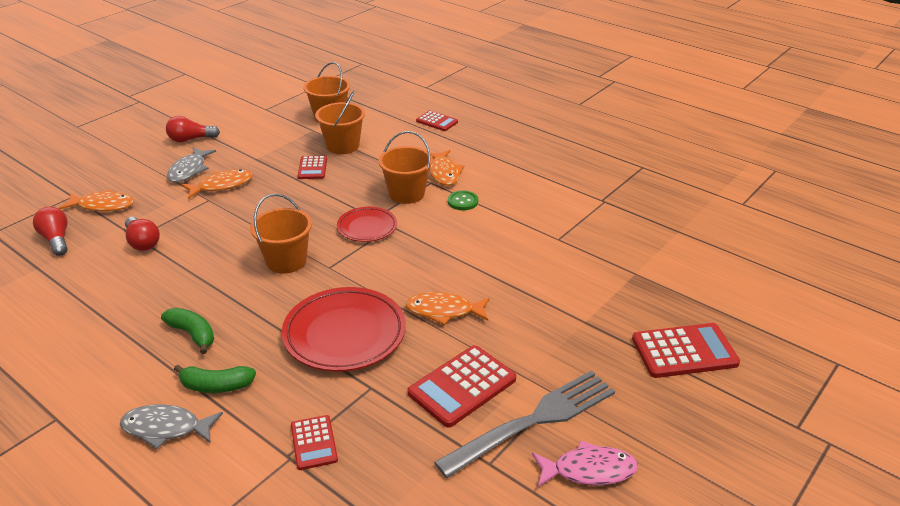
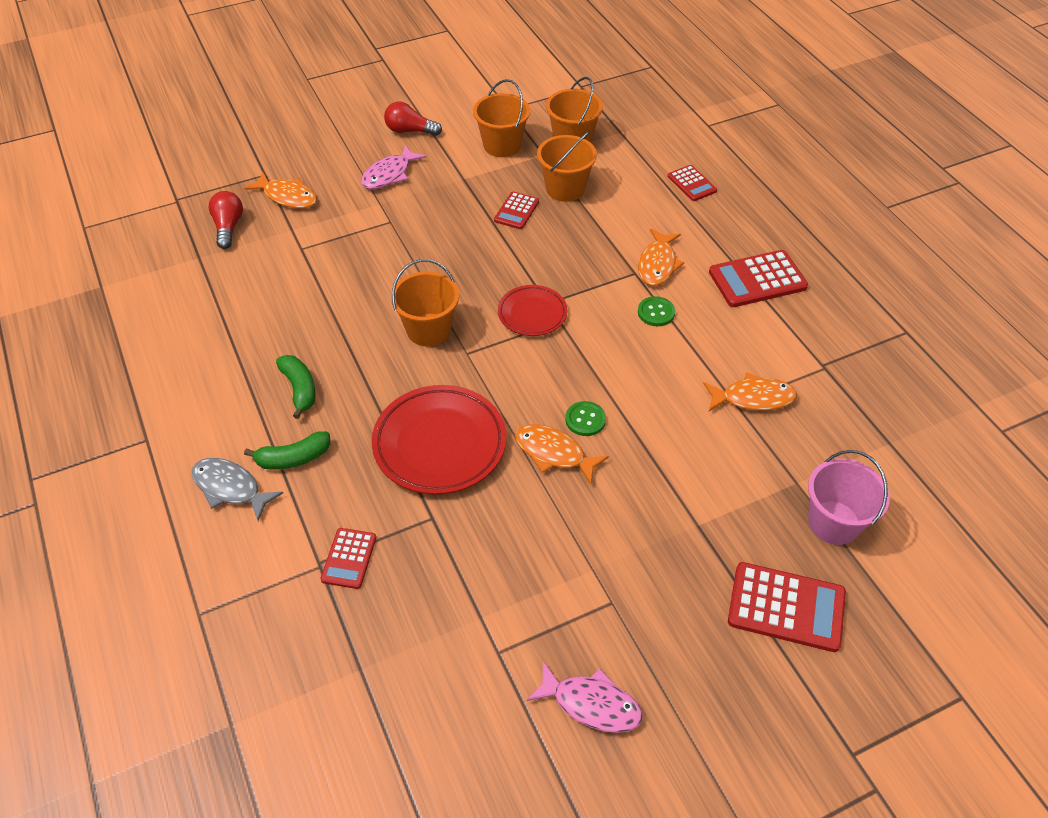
camera: 25 degrees right, 15 degrees up
red light bulb [125,217,160,251] -> none
grey fish [167,147,216,182] -> pink fish [361,145,427,189]
green banana [174,364,256,393] -> green banana turned 45 degrees counterclockwise [244,431,330,470]
orange fish [182,169,253,199] -> orange fish moved to [703,372,797,411]
orange bucket [378,131,433,204] -> orange bucket moved to [473,79,530,157]
red calculator [407,345,516,428] -> red calculator moved to [709,250,808,307]
grey fork [434,370,615,478] -> none
none -> green button [565,401,606,436]
none -> pink bucket [808,450,890,545]

